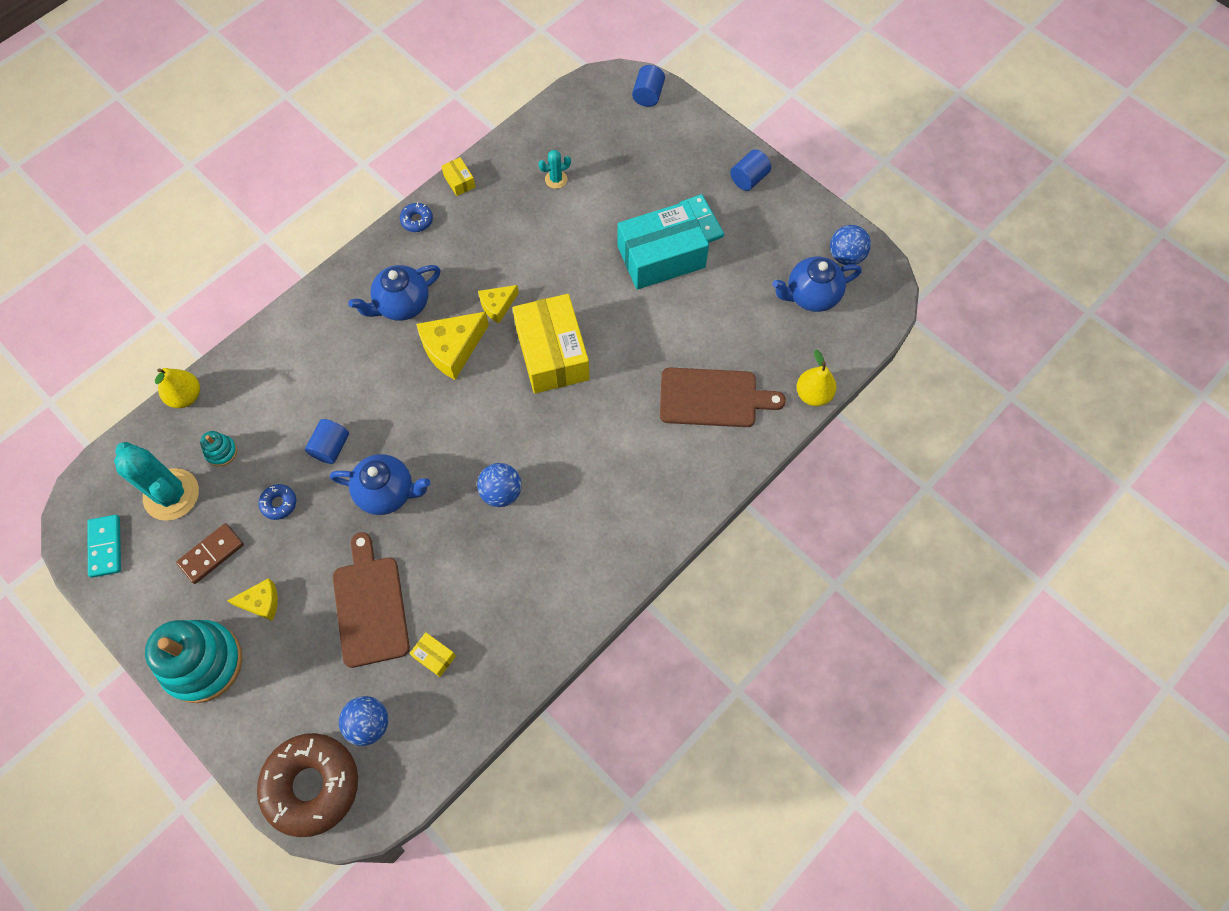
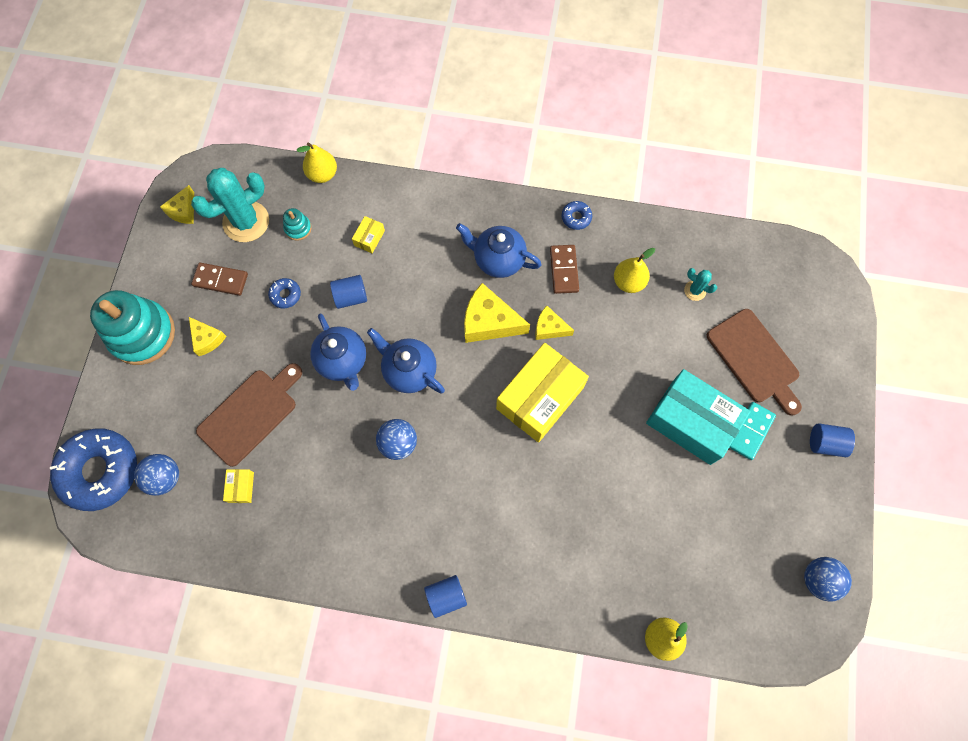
camera: 55 degrees right, 5 degrees up
turquoise domino [87,515,121,578] -> yellow cheese [160,185,194,224]
turquoise cactus [114,442,199,521] -> turquoise cactus turned 45 degrees clockwise [191,168,269,242]
brown donut [257,733,358,837] -> blue donut [50,428,137,511]
yellow box [441,157,475,196] -> yellow box moved to [352,216,385,253]
blue cylinder [632,65,665,107] -> blue cylinder moved to [424,575,467,618]
brown cutting board [660,367,786,427] -> brown cutting board moved to [707,309,802,416]
blue teapot [772,256,862,312] -> blue teapot moved to [367,328,445,394]
none -> brown domino [550,245,579,294]
none -> yellow pear [614,248,655,293]

